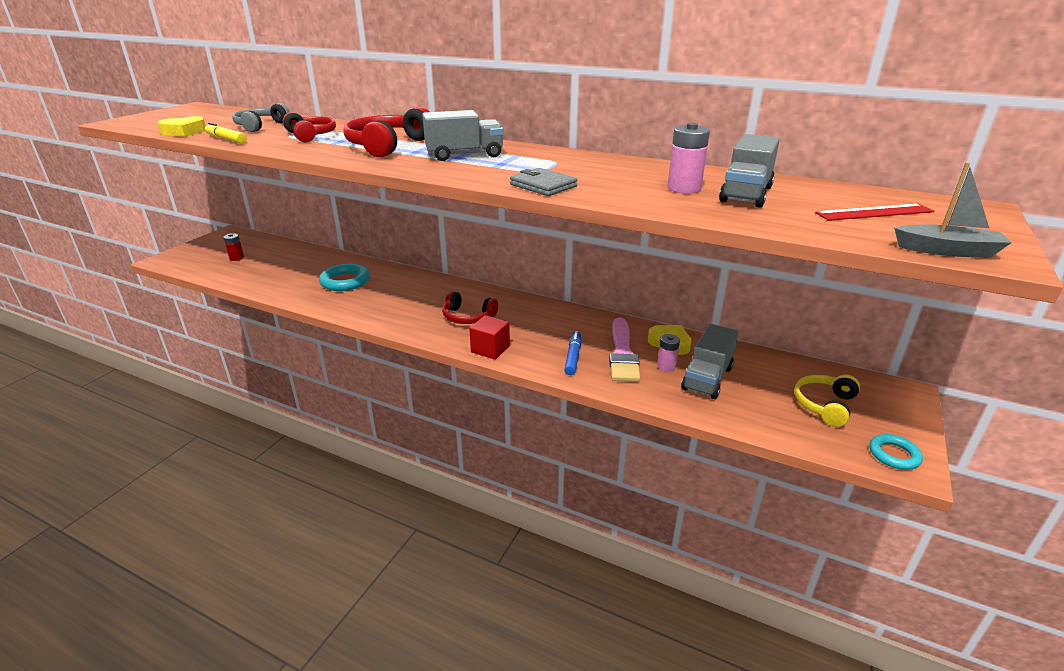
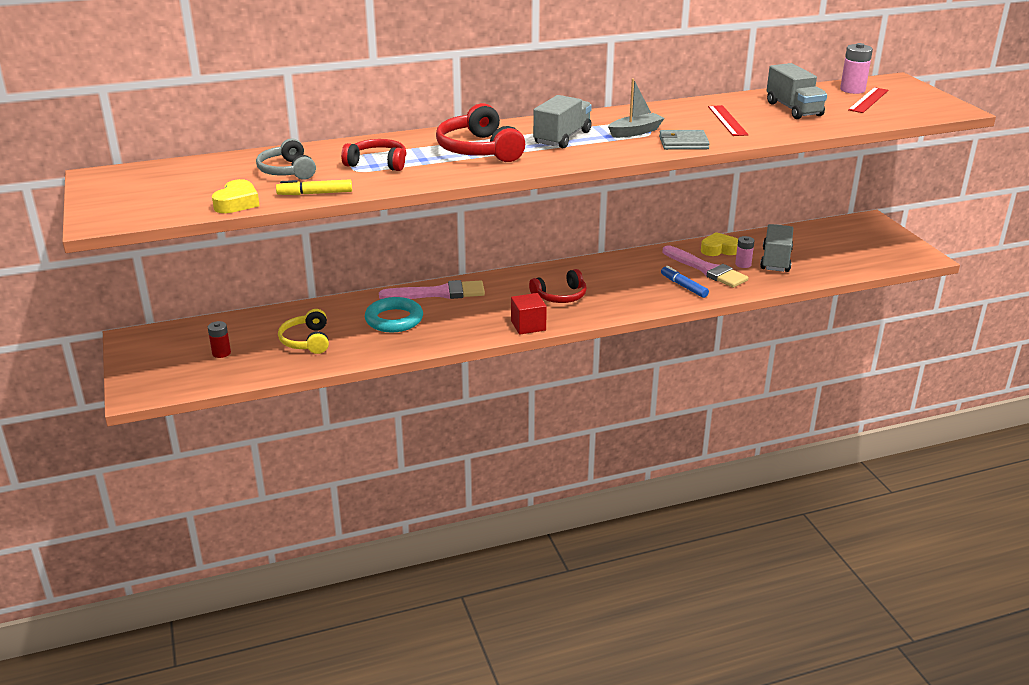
camera: 45 degrees left, 0 degrees up
red cube [469,315,510,360] -> red cube moved to [511,293,547,335]
pink battery [667,123,710,194] -> pink battery moved to [840,43,873,94]
grey truck [681,324,738,399] -> grey truck turned 150 degrees counterclockwise [760,224,793,272]
yellow headphones [794,375,860,427] -> yellow headphones moved to [278,309,329,354]
turquoise ring [869,434,923,470] -> none
grey boat [894,162,1012,258] -> grey boat moved to [608,78,664,138]
none -> pink brush [379,280,485,299]
none -> red ruler [708,105,748,136]

